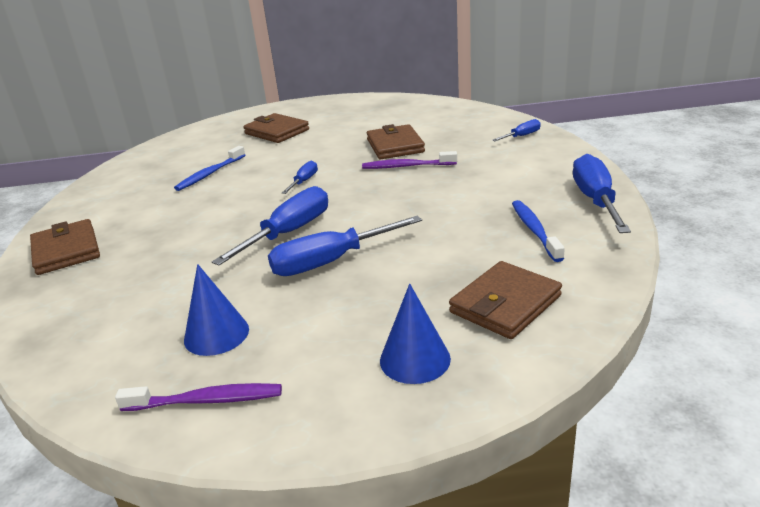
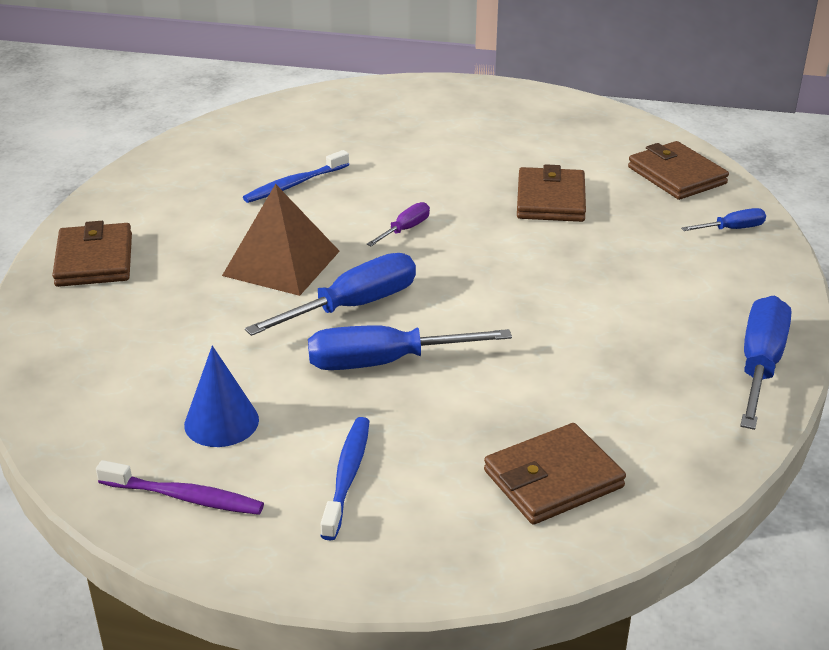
camera: 15 degrees right, 5 degrees up
brown wallet [243,113,309,143] -> brown wallet moved to [628,141,729,200]
blue screwdriver [282,161,318,194] -> purple screwdriver [367,202,430,246]
purple toothbrush [362,151,457,169] -> none
blue cone [380,284,451,384] -> none
blue toothbrush [512,200,565,262] -> blue toothbrush moved to [320,417,369,541]
none -> brown pyramid [222,184,340,296]

